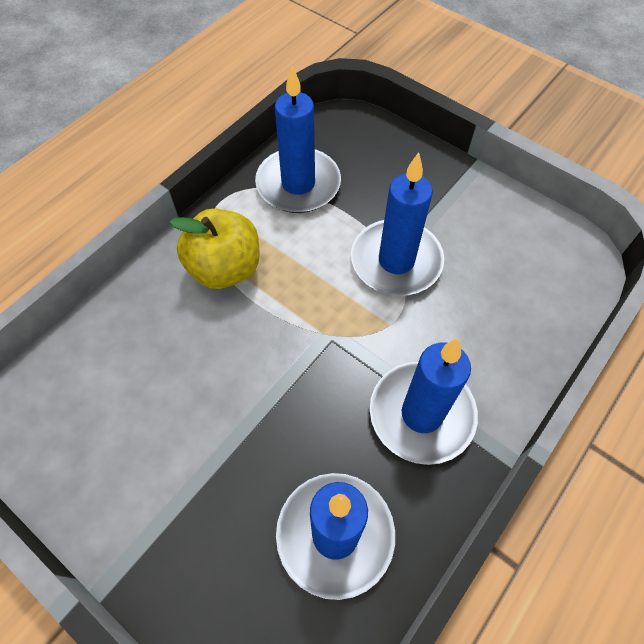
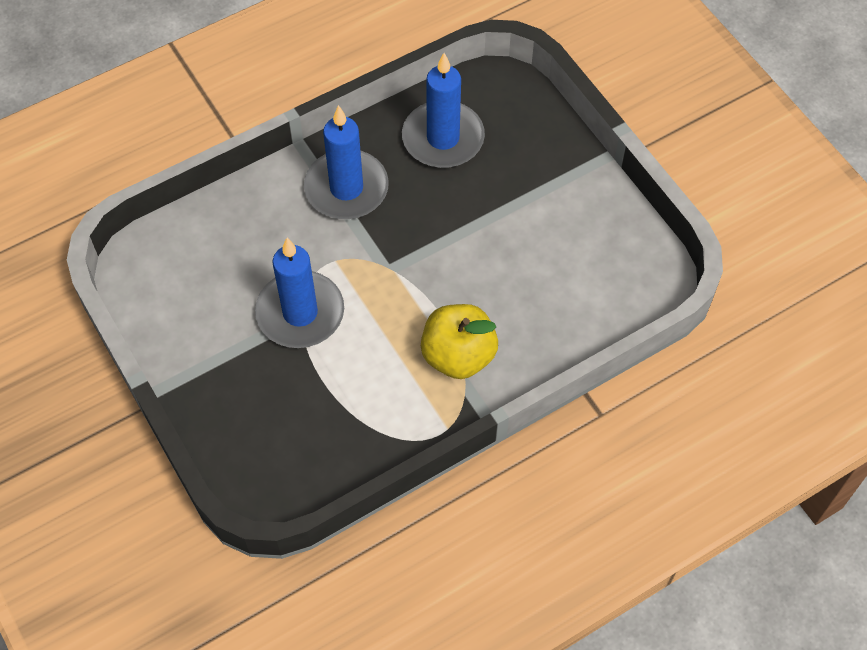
camera: 160 degrees left, 0 degrees up
blue candle [255,66,341,213] -> none

